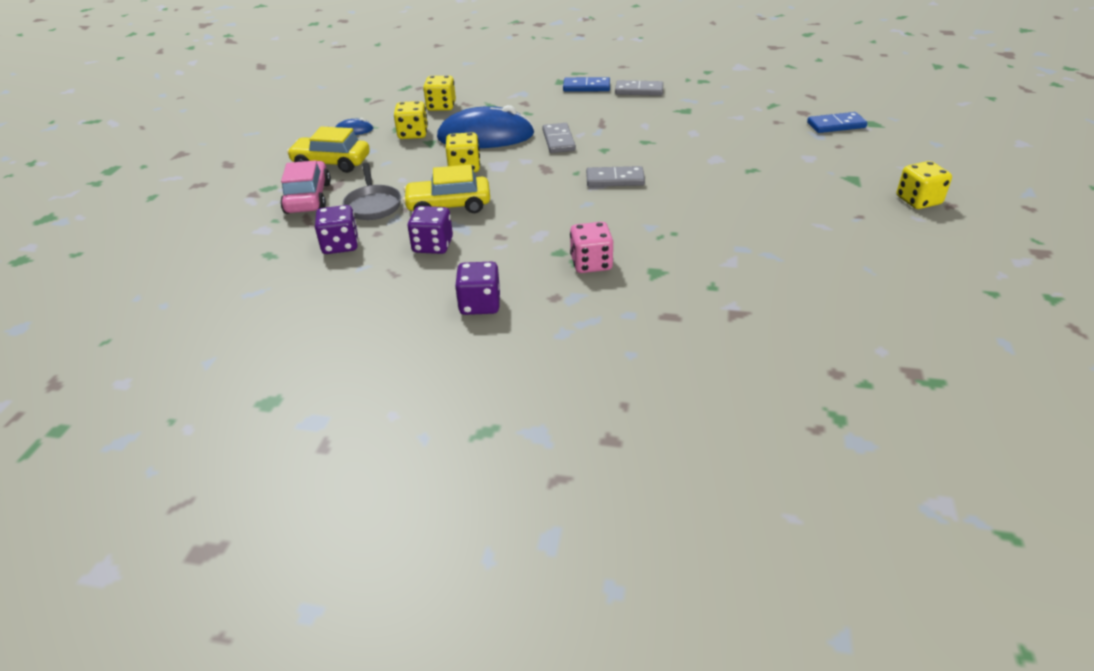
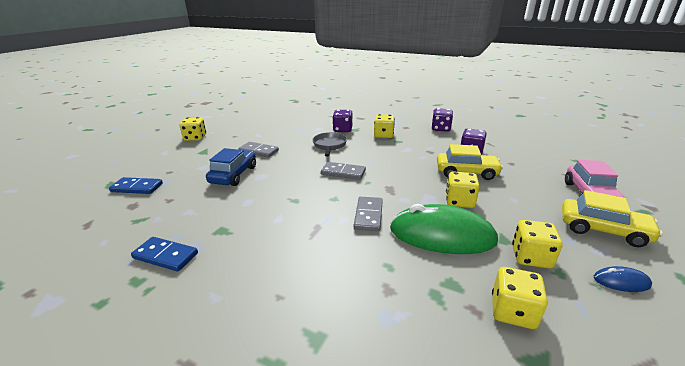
camera: 165 degrees left, 10 degrees down
purple dice [315,205,358,254] -> purple dice moved to [332,110,353,132]
grey pan [343,163,401,220] -> grey pan moved to [312,132,347,157]
blue mouse [437,105,534,148] -> green mouse [390,204,498,254]
blue domino [563,77,610,92] -> blue domino moved to [131,237,198,272]
pink dice [570,222,613,273] -> yellow dice [374,114,395,138]
grey domino [615,80,663,96] -> grey domino moved to [239,142,279,158]
none -> blue car [206,148,256,186]

